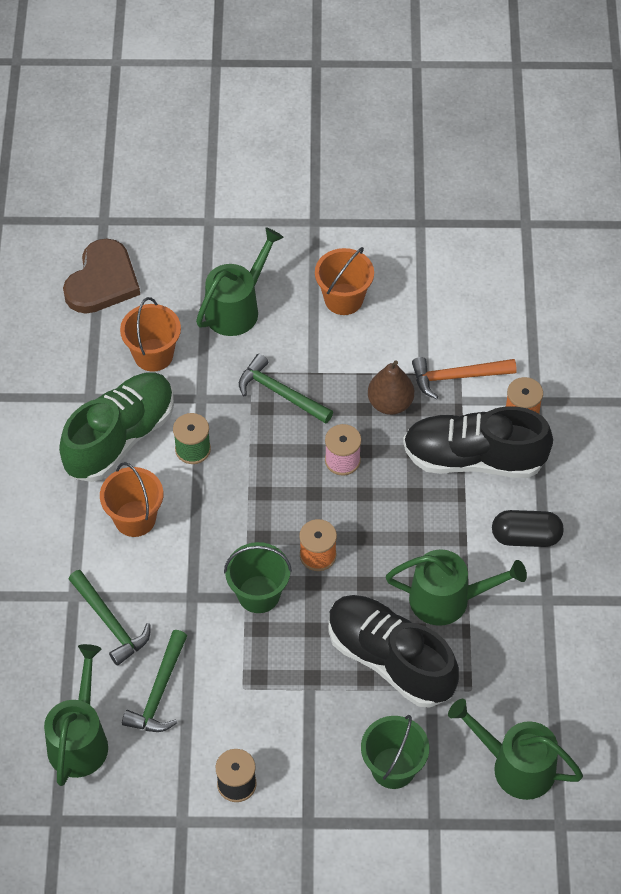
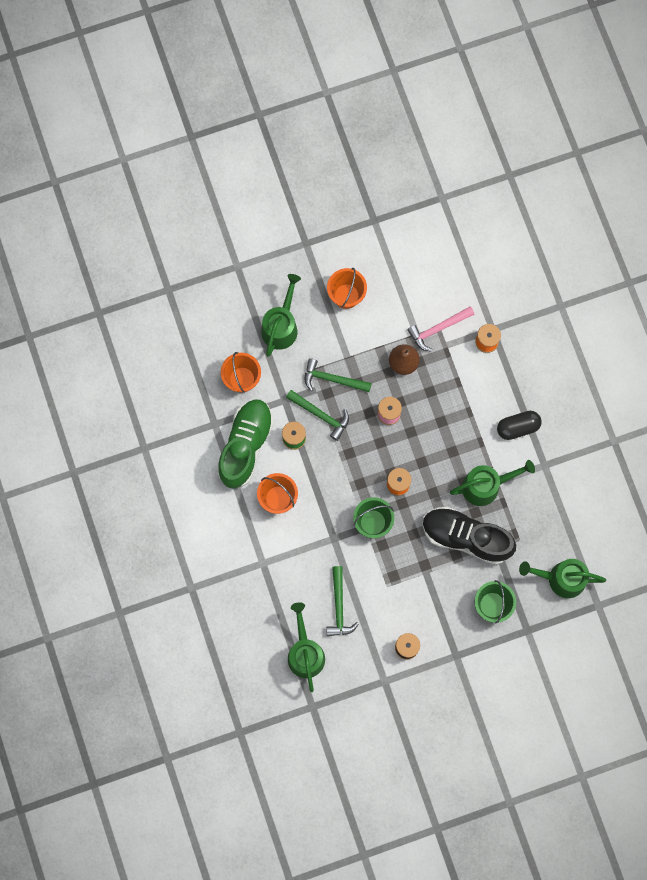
camera: 20 degrees left, 20 degrees up
brown heart [63,239,140,314] -> none
green hammer [69,570,151,666] -> green hammer moved to [286,390,349,441]
black shoe [403,406,553,478] -> none
orange hammer [412,357,517,399] -> pink hammer [407,306,475,352]

